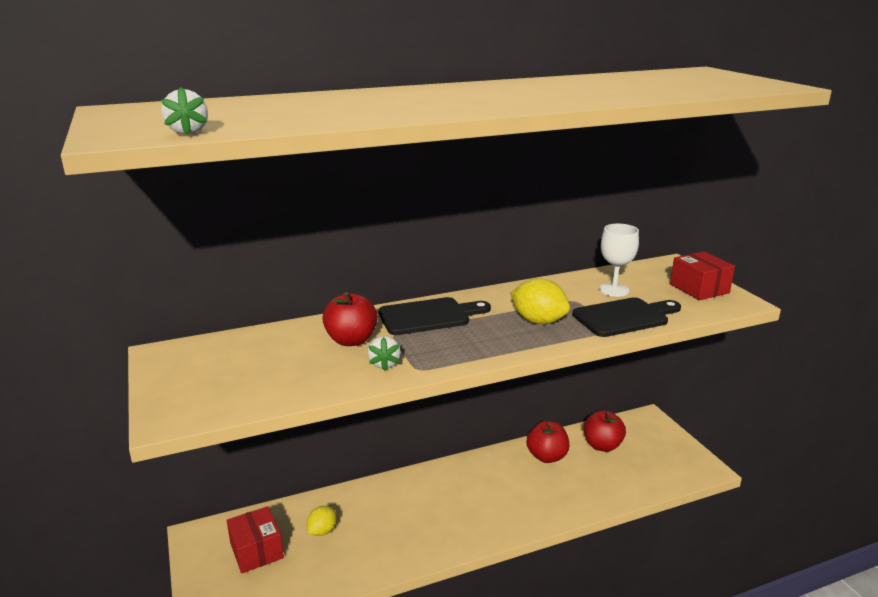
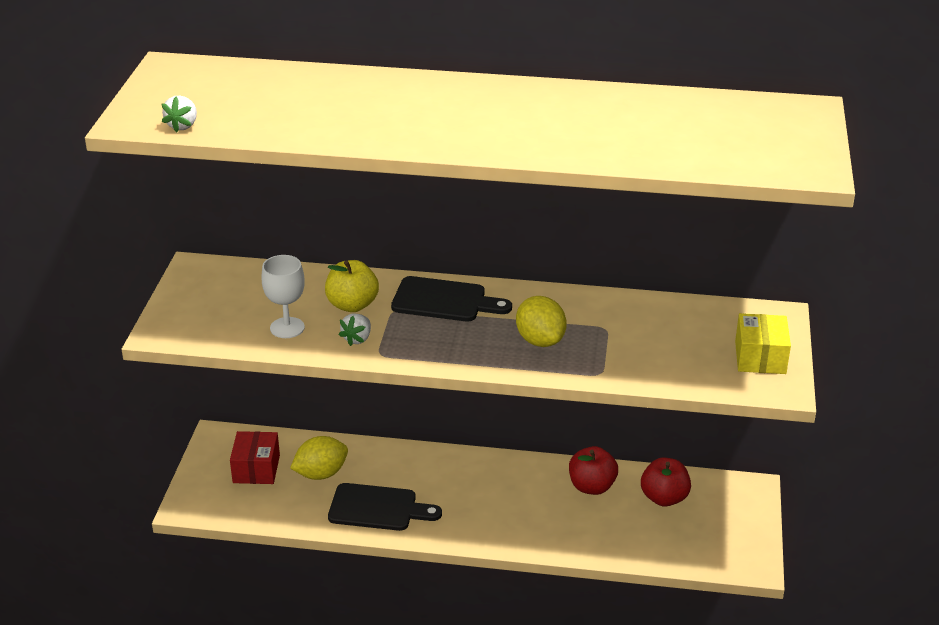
camera: 30 degrees right, 10 degrees up
yellow lemon [307,506,337,536] -> yellow lemon [290,436,348,480], size x1.56
red apple [322,292,378,346] -> yellow apple [325,260,379,312]
black cutting board [572,297,681,337] -> black cutting board moved to [328,483,442,531]
white goblet [599,224,639,297] -> white goblet moved to [261,255,305,338]
red box [670,251,735,300] -> yellow box [735,313,791,374]

